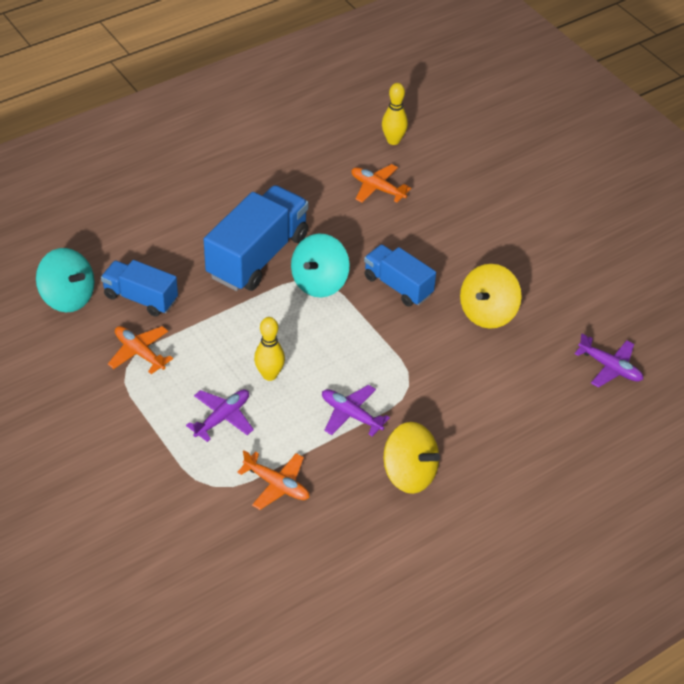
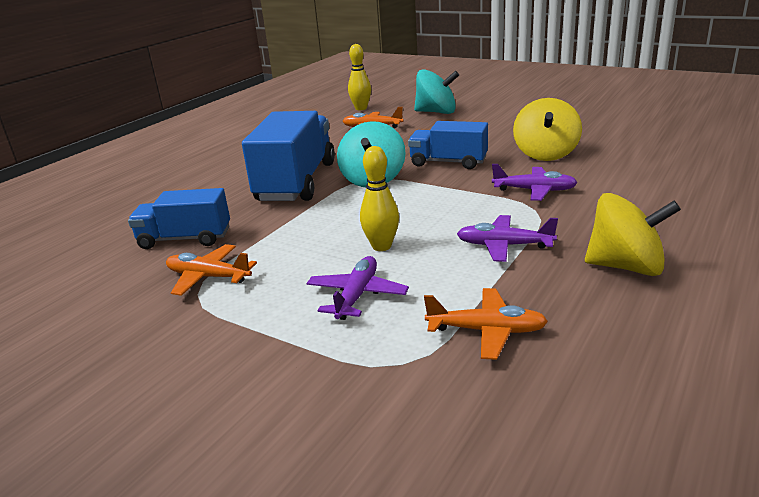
camera: 20 degrees left, 20 degrees down
turquoise spinning top [36,248,95,312] -> turquoise spinning top moved to [414,69,459,114]
purple plane [574,333,643,388] -> purple plane moved to [492,164,578,201]

